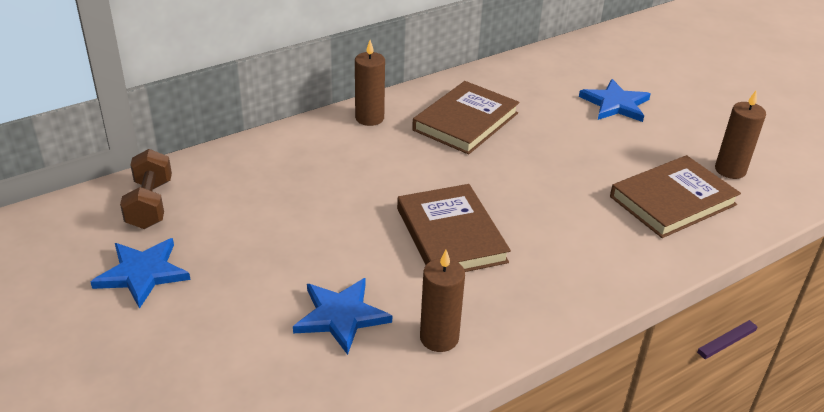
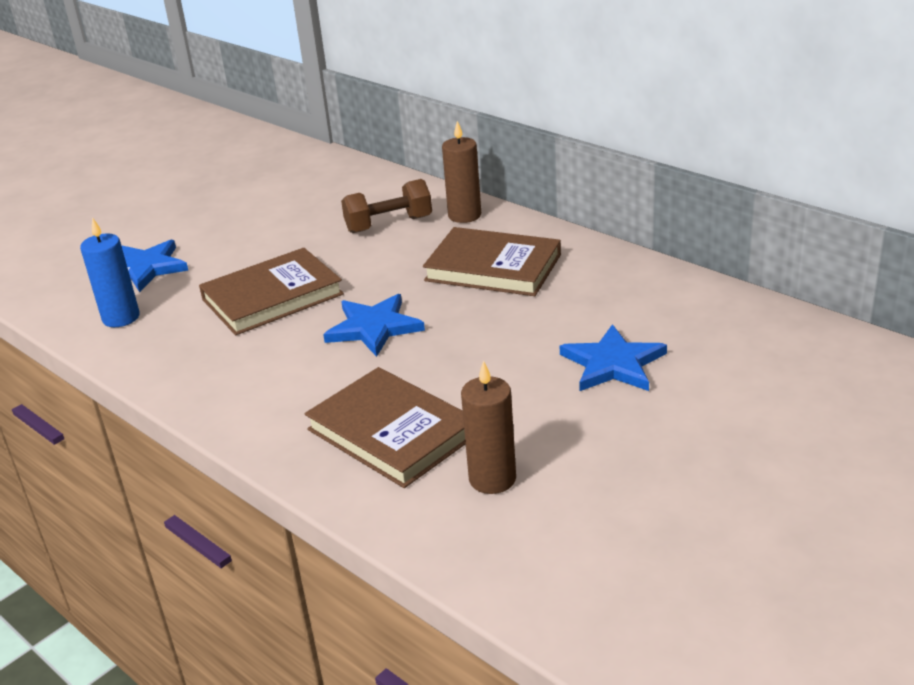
camera: 80 degrees right, 5 degrees down
blue star [91,238,190,309] -> blue star moved to [323,294,425,357]
brown dumbbell [120,149,172,229] -> brown dumbbell moved to [341,179,432,233]
brown candle [420,250,465,352] -> blue candle [80,217,140,327]

